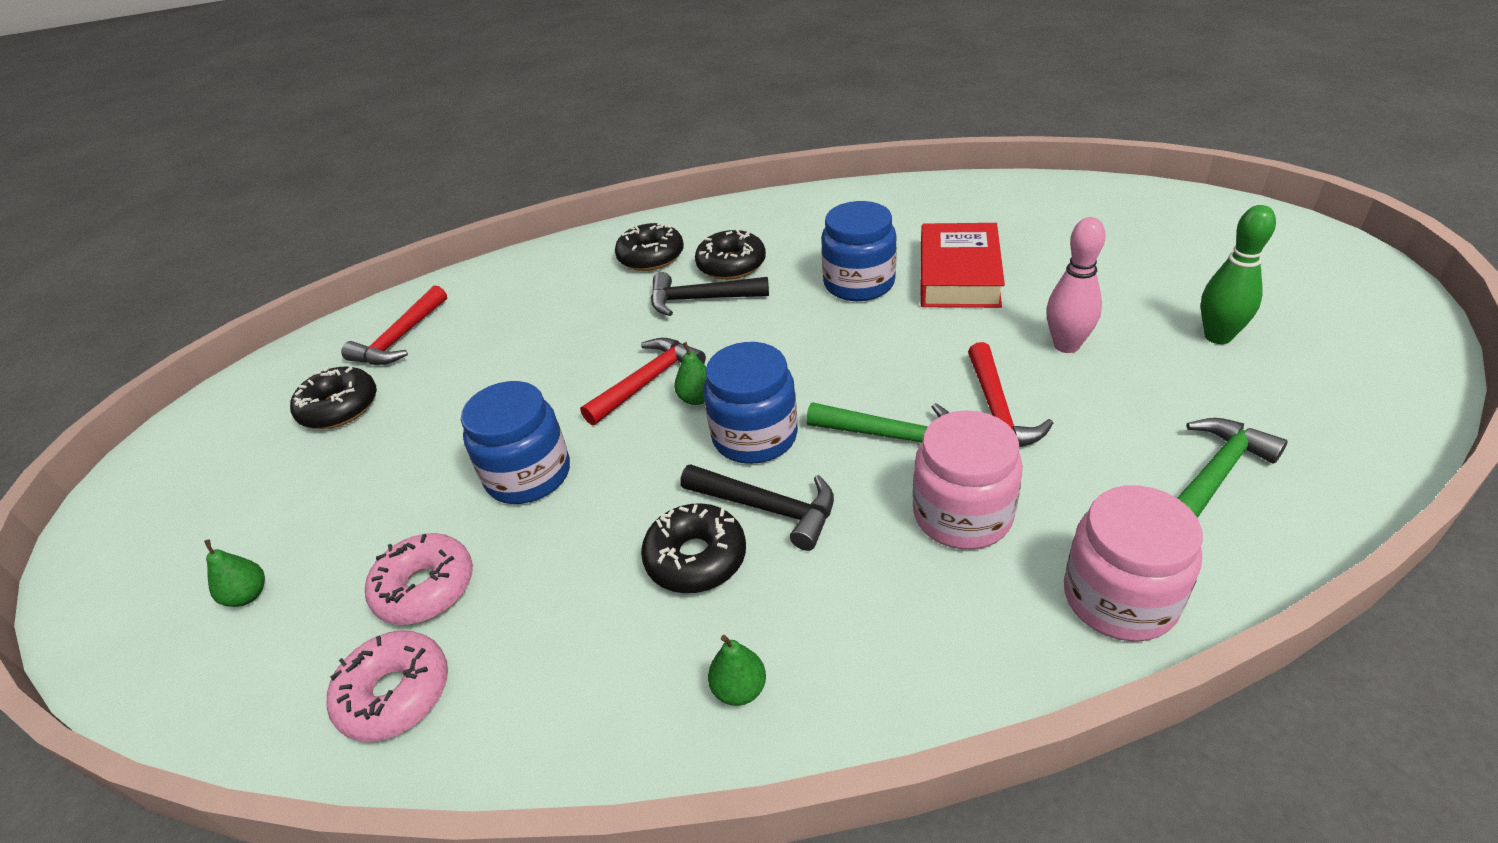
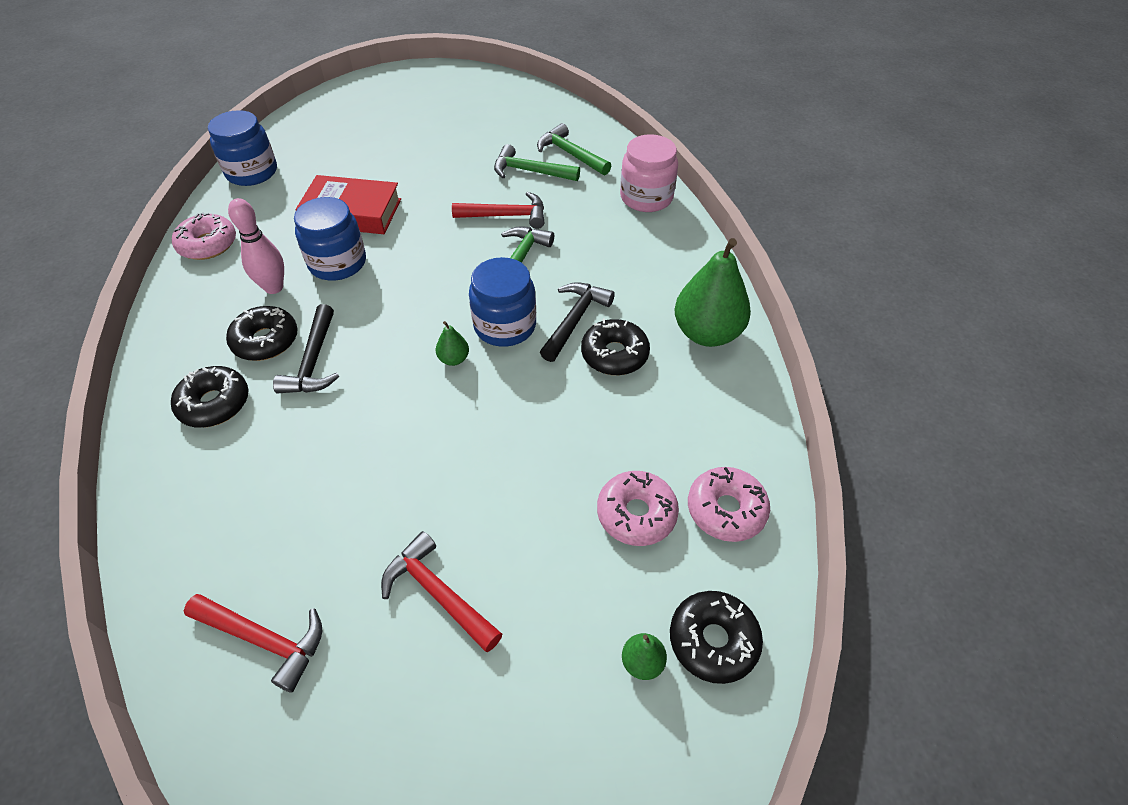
camera: 95 degrees left, 10 degrees up
black donut [290,366,377,429] -> black donut moved to [670,591,763,684]
blue jar [461,381,570,504] -> blue jar moved to [208,110,277,186]
red hammer [580,338,706,426] -> red hammer moved to [381,531,502,652]
green pear [708,635,766,706] -> green pear [675,238,751,347], size x2.27
pink jar [913,410,1023,549] -> none
pink bowling pin [1046,217,1106,353] -> pink bowling pin moved to [228,198,284,294]
green bowling pin [1201,205,1276,344] -> none
none -> pink donut [172,212,236,260]
none -> green hammer [494,144,580,181]

